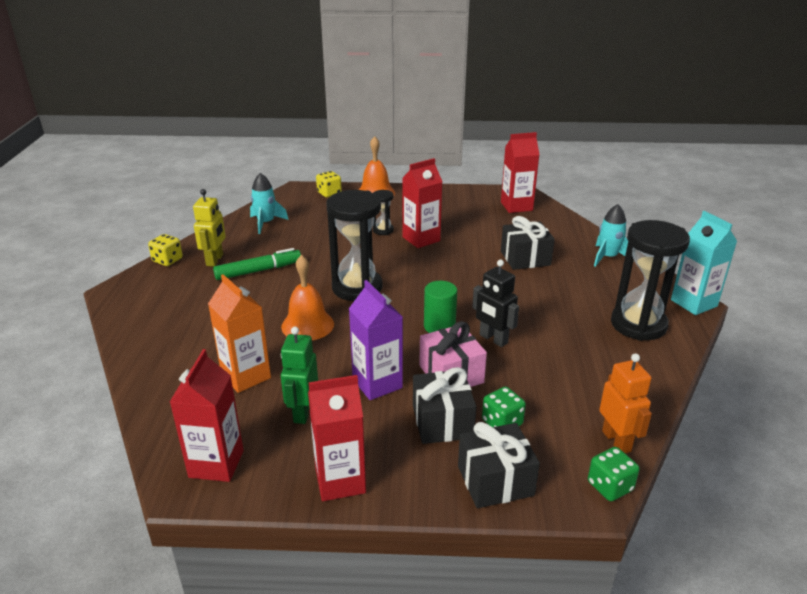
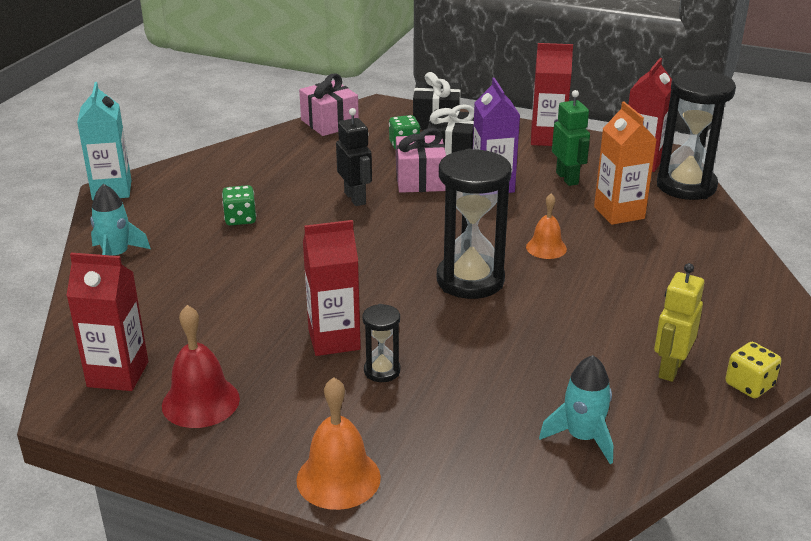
camera: 160 degrees left, 0 degrees up
green marker [213,248,301,280] -> none
orange bell [281,255,334,340] -> orange bell [526,193,567,259], size x0.65
green robot [281,327,318,424] -> green robot turned 45 degrees counterclockwise [552,90,590,186]
yellow dice [316,171,342,197] -> none
green cylinder [424,281,457,333] -> none
black gift [501,216,555,270] -> none
green dice [588,447,640,501] -> green dice moved to [222,185,256,225]
orange robot [599,353,652,453] -> pink gift [299,74,359,136]
black hourglass [611,220,690,341] -> black hourglass moved to [657,70,736,200]
none -> red bell [162,305,240,428]

